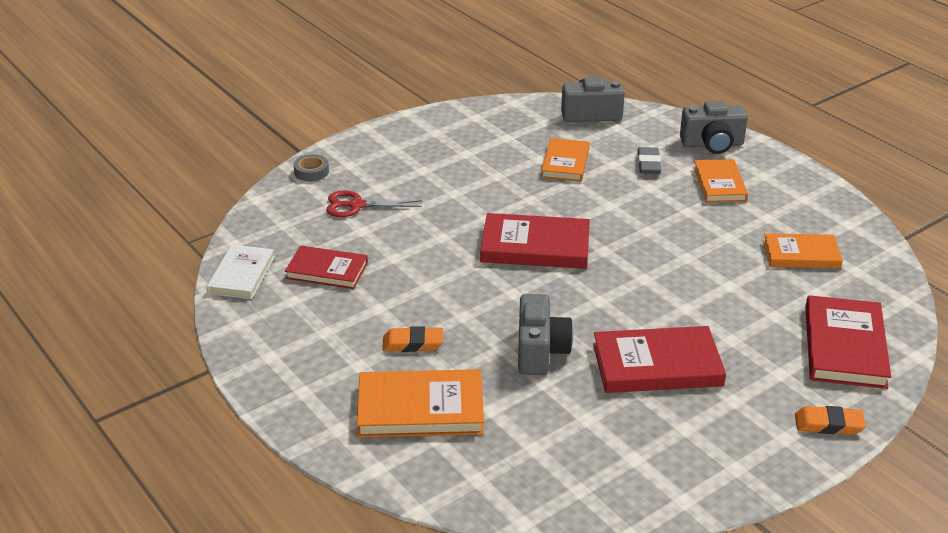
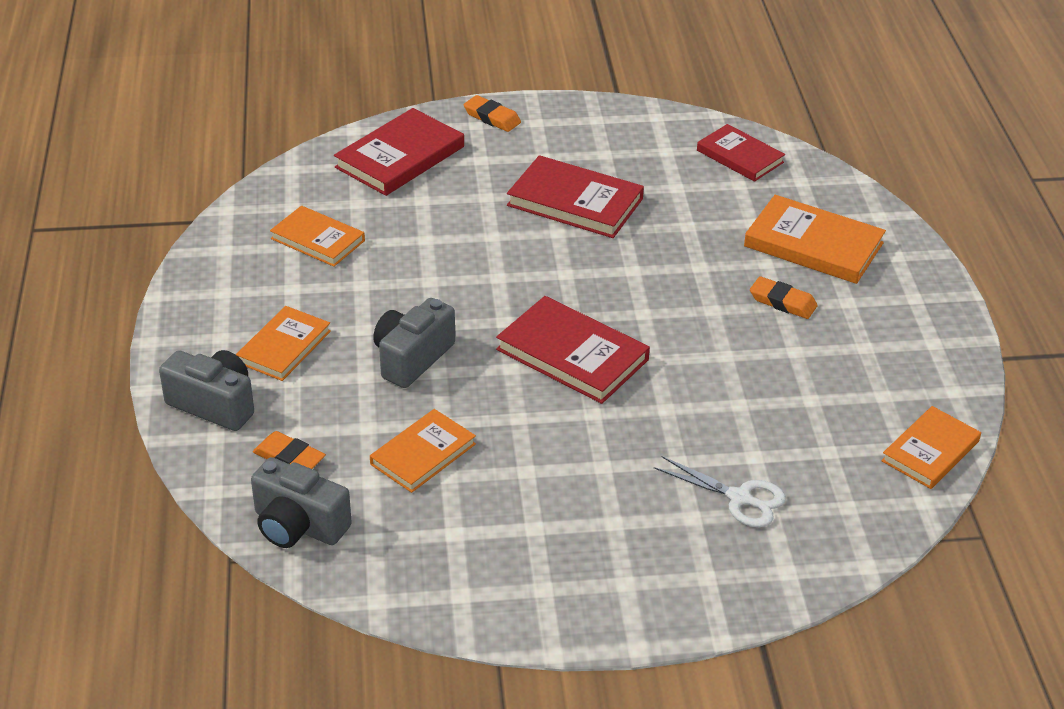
camera: 150 degrees left, 5 degrees up
white book [207,245,275,299] -> orange book [881,406,981,489]
red book [285,245,368,289] -> red book moved to [697,124,785,182]
grey tape [294,154,329,181] -> none
red scissors [326,190,422,217] -> white scissors [654,456,786,527]
grey camera [518,294,573,375] -> grey camera moved to [373,298,455,388]
grey eraser [638,147,661,174] -> none
none -> orange eraser [253,431,326,469]

